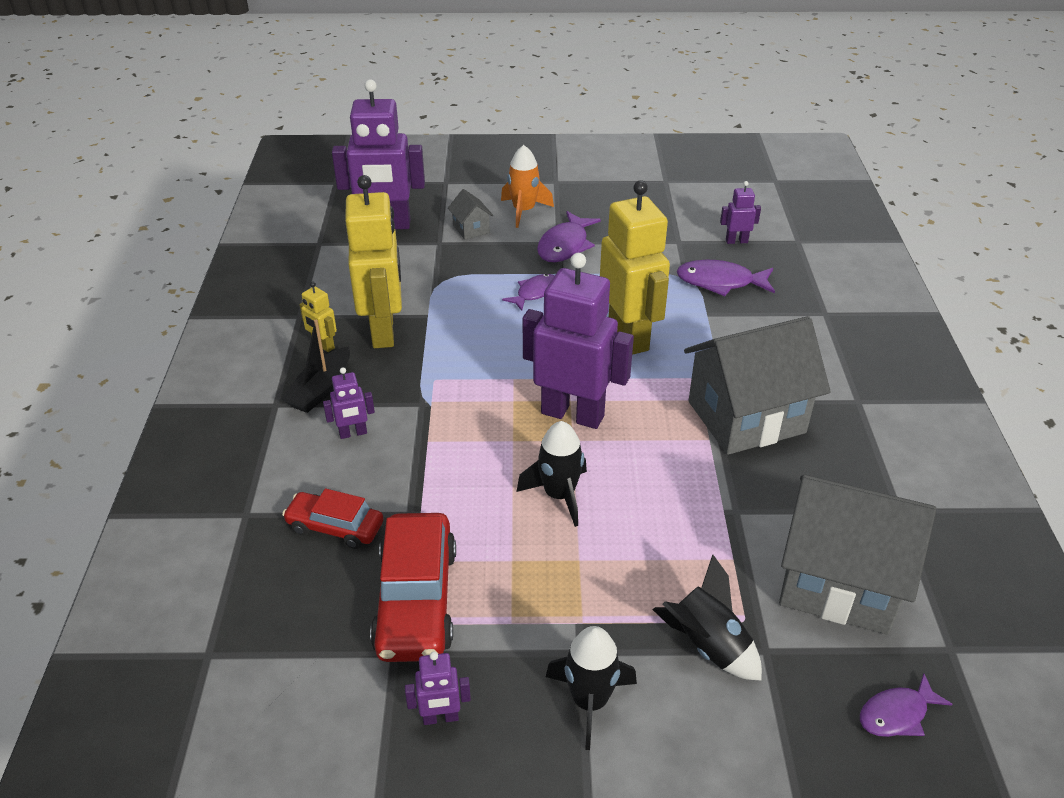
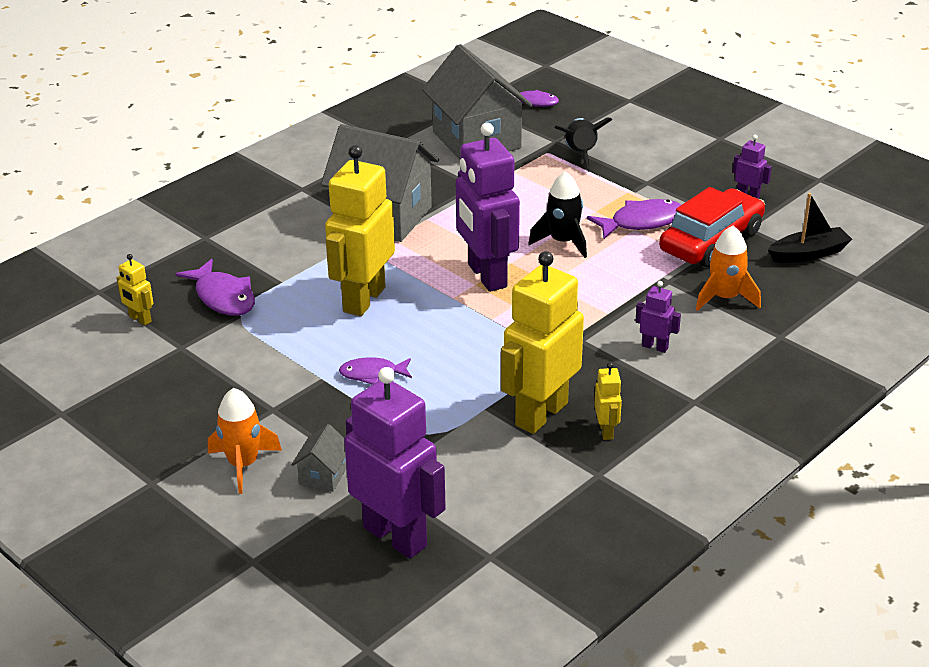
camera: 135 degrees left, 5 degrees down
black boat [281,320,350,413] -> black boat moved to [768,193,852,263]
red car [282,488,383,549] -> orange rocket [696,226,761,311]
purple fish [537,211,601,262] -> purple fish moved to [587,199,681,239]
black rocket [546,626,637,750] -> none
purple robot [720,181,761,244] -> yellow robot [116,254,153,326]

